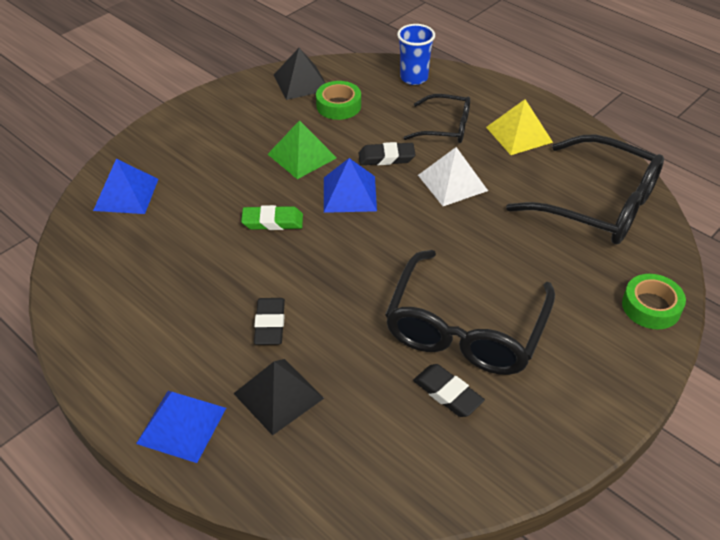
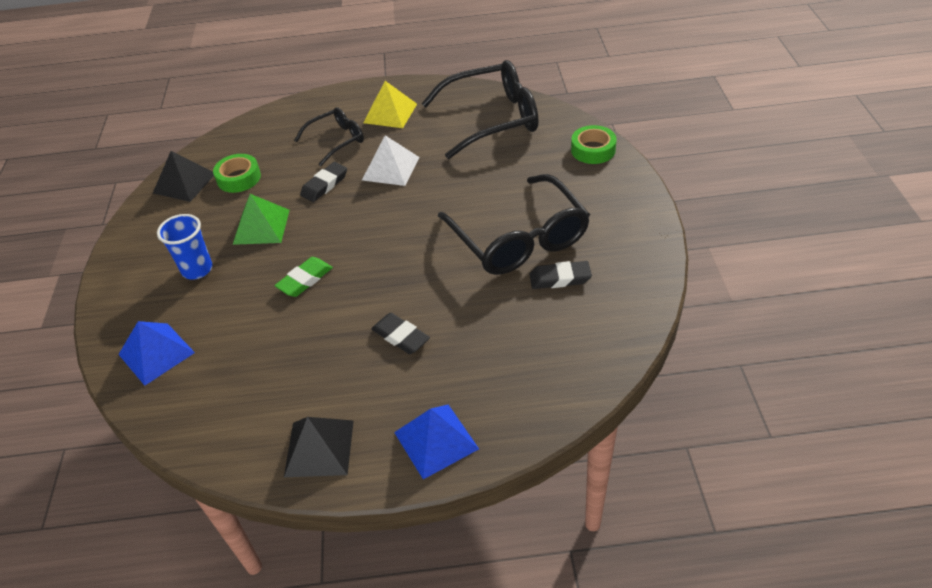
camera: 45 degrees left, 0 degrees up
black pyramid [233,359,324,436] -> black pyramid moved to [284,417,354,477]
blue pyramid [324,158,377,213] -> none
blue cup [397,24,435,85] -> blue cup moved to [157,214,213,280]

